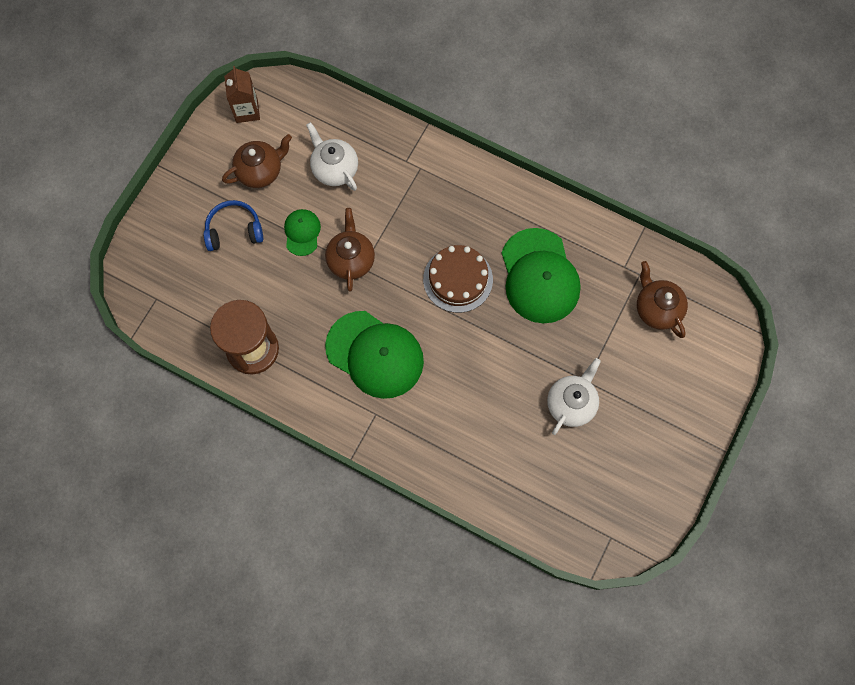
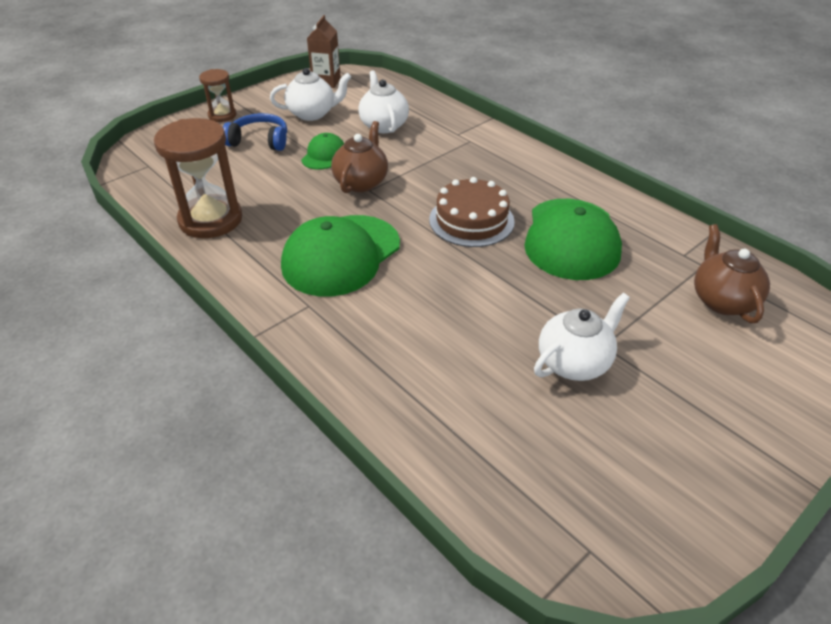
camera: 20 degrees right, 30 degrees down
brown teapot [222,134,292,188] -> white teapot [270,68,351,121]
green cap [325,311,424,399] -> green cap turned 75 degrees clockwise [281,215,400,296]
none -> brown hourglass [199,69,236,122]

